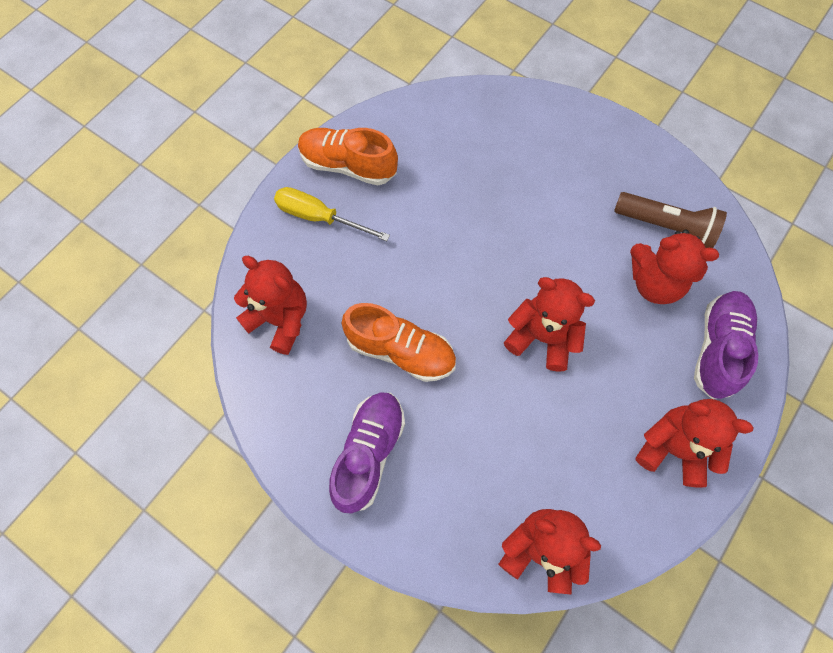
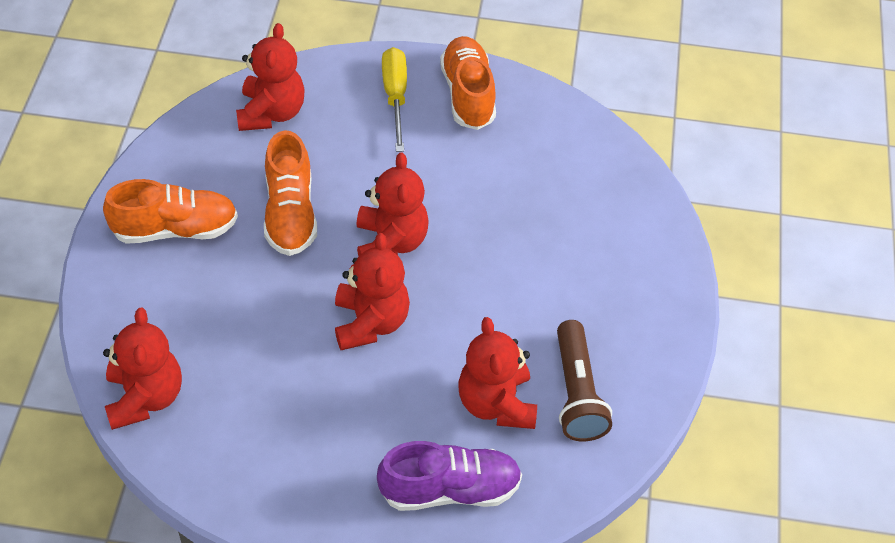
camera: 60 degrees right, 15 degrees down
purple shoe [329,392,405,513] -> orange shoe [103,179,238,244]
red teddy bear [635,399,753,488] -> red teddy bear moved to [357,152,429,256]

